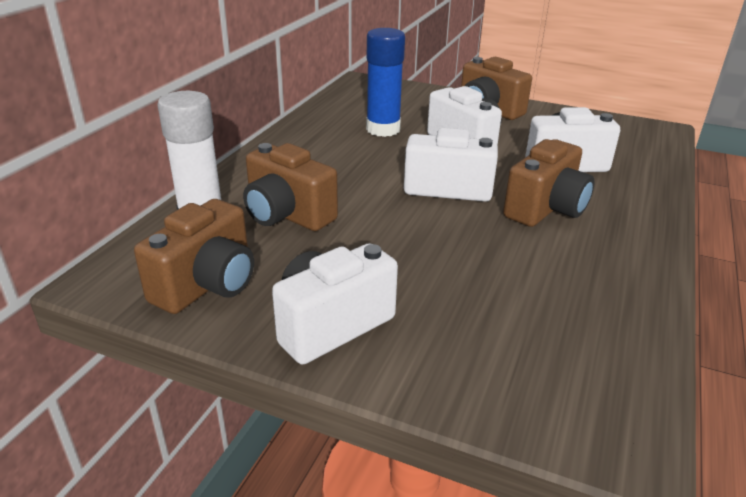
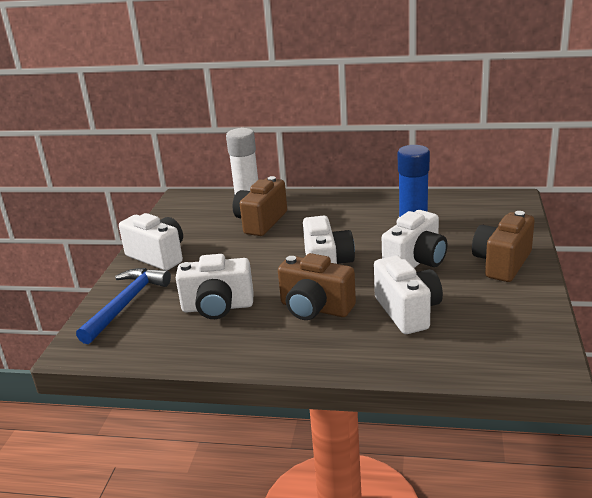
camera: 80 degrees right, 5 degrees down
brown camera [134,199,254,314] -> none
none -> blue hammer [76,268,171,344]
none -> white camera [176,254,254,319]

